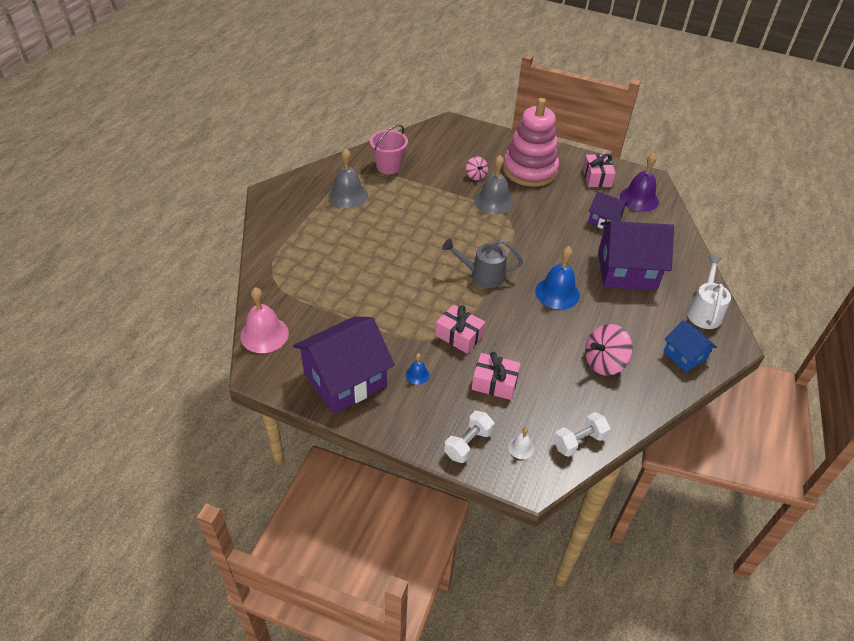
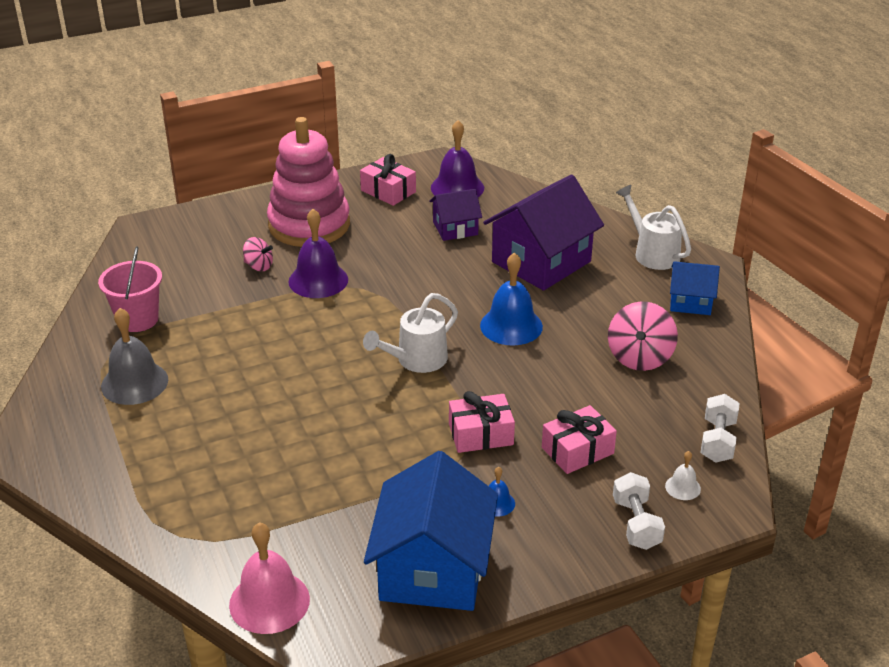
camera: 45 degrees left, 10 degrees down
purple house [293,317,395,414] -> blue house [364,451,498,611]
grey watering can [442,239,523,288] -> white watering can [363,293,458,373]
grey bell [474,155,514,215] -> purple bell [288,209,348,298]

